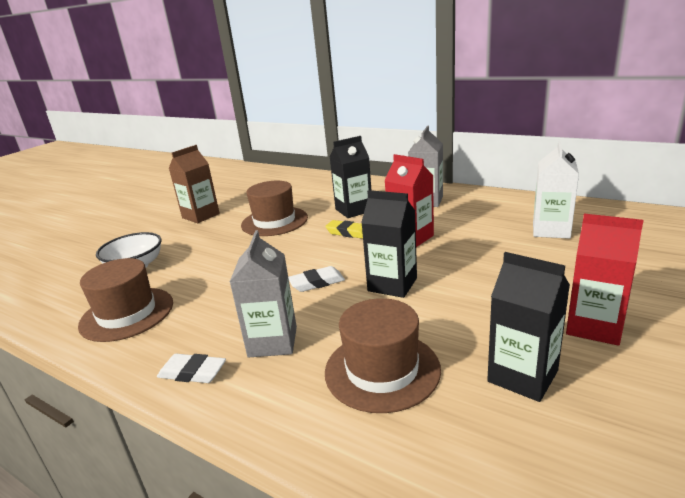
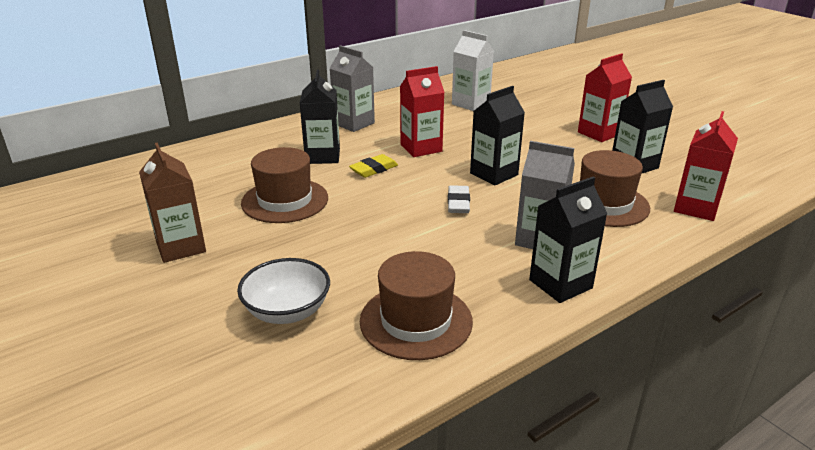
camera: 70 degrees left, 5 degrees up
white eraser [157,354,226,383] -> black carton [529,177,607,303]
none -> red carton [674,111,738,221]

